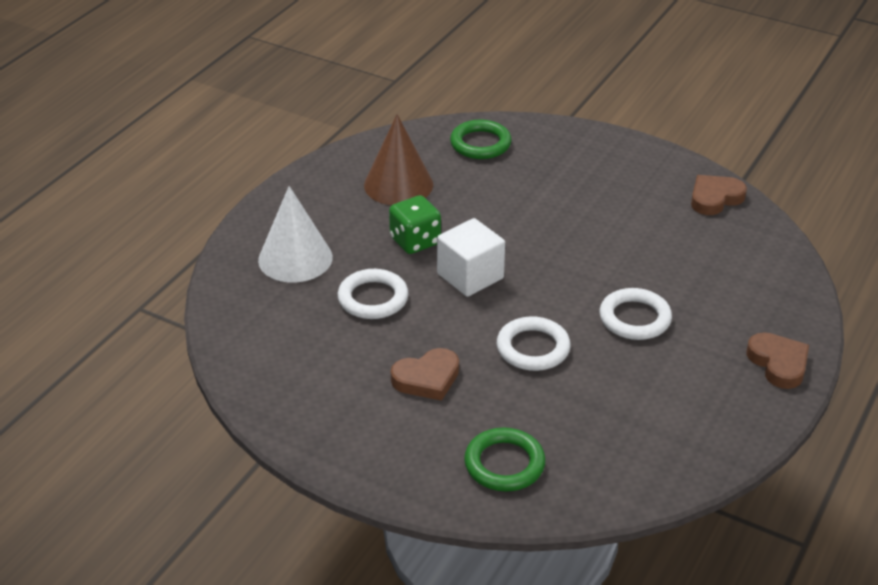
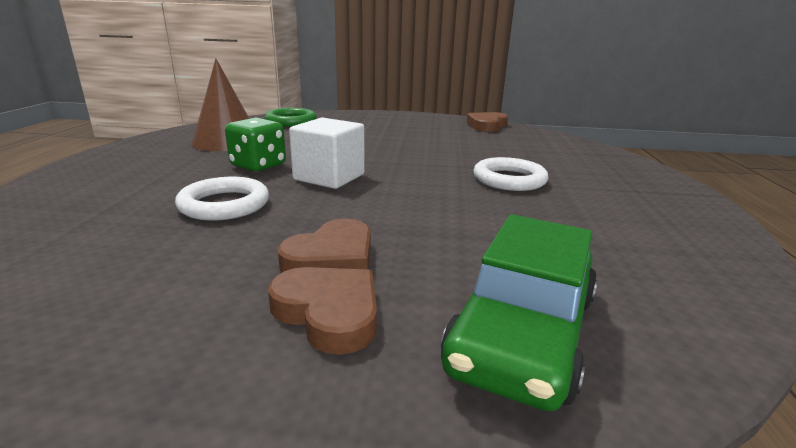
camera: 25 degrees left, 15 degrees down
white cone [258,186,333,283] -> none
green ring [464,427,546,492] -> green car [441,214,598,411]
white ring [497,316,571,371] -> none
brown heart [746,332,809,389] -> brown heart moved to [268,267,377,355]

